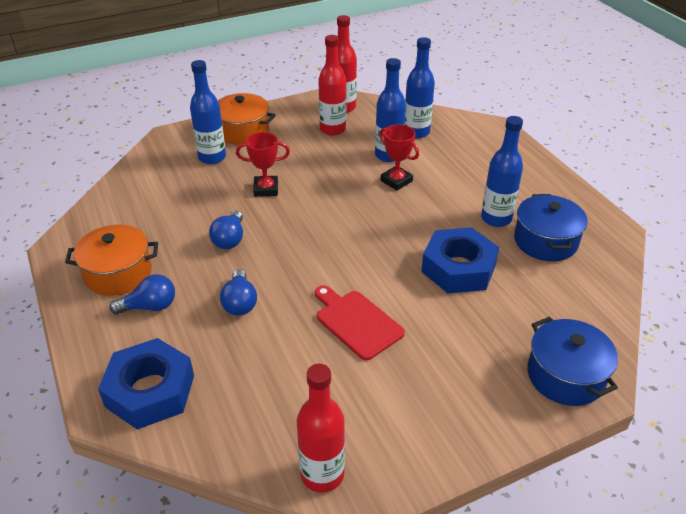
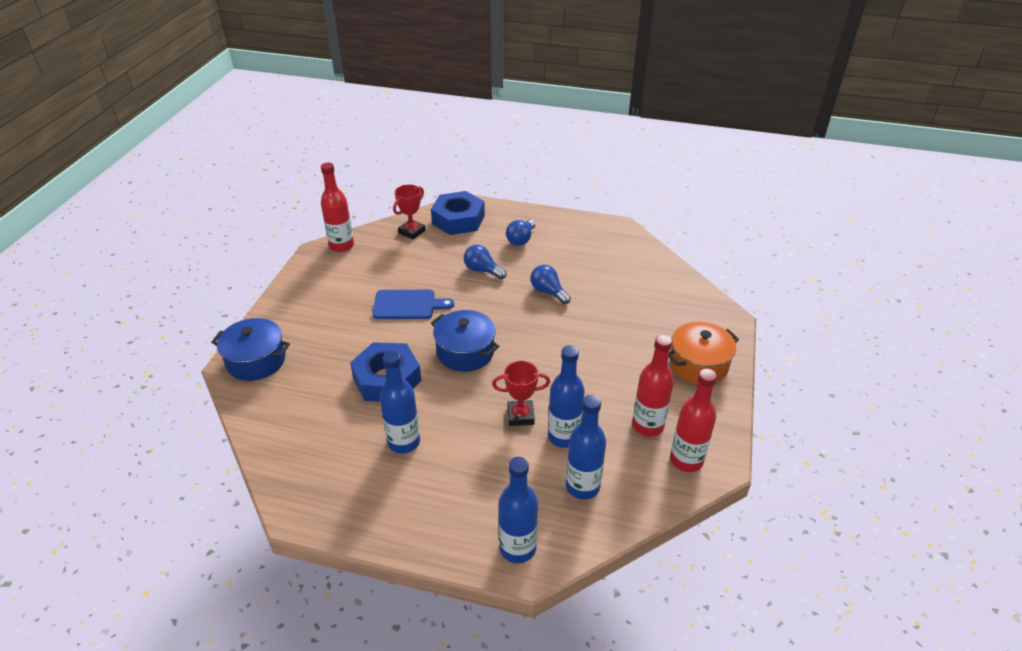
camera: 130 degrees right, 0 degrees up
orange pot [65,225,158,296] -> none
blue bottle [190,60,226,164] -> blue bottle moved to [499,457,538,563]
red trophy [236,132,290,197] -> red trophy moved to [393,185,425,240]
red cutting board [315,285,405,360] -> blue cutting board [373,290,454,319]
blue pot [514,194,588,261] -> blue pot moved to [431,310,500,372]

